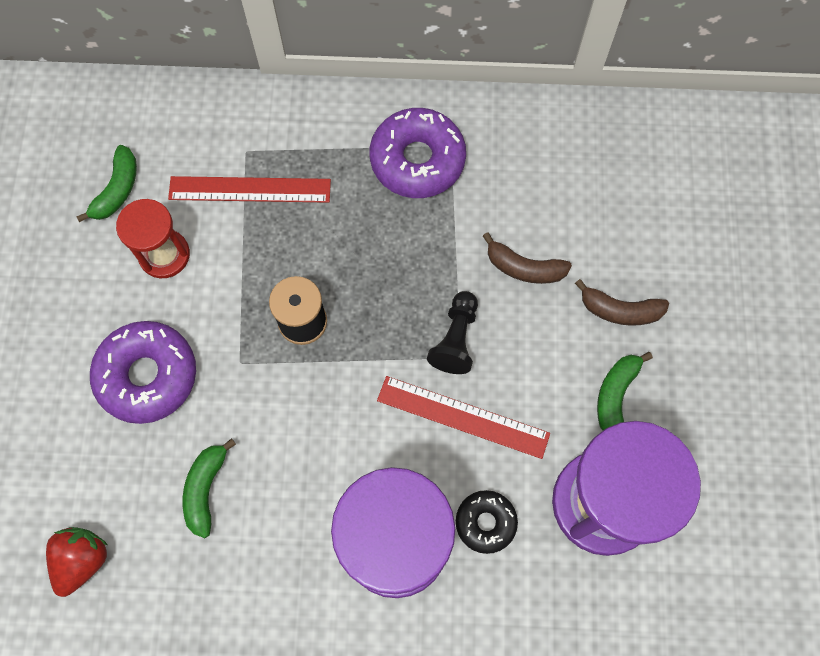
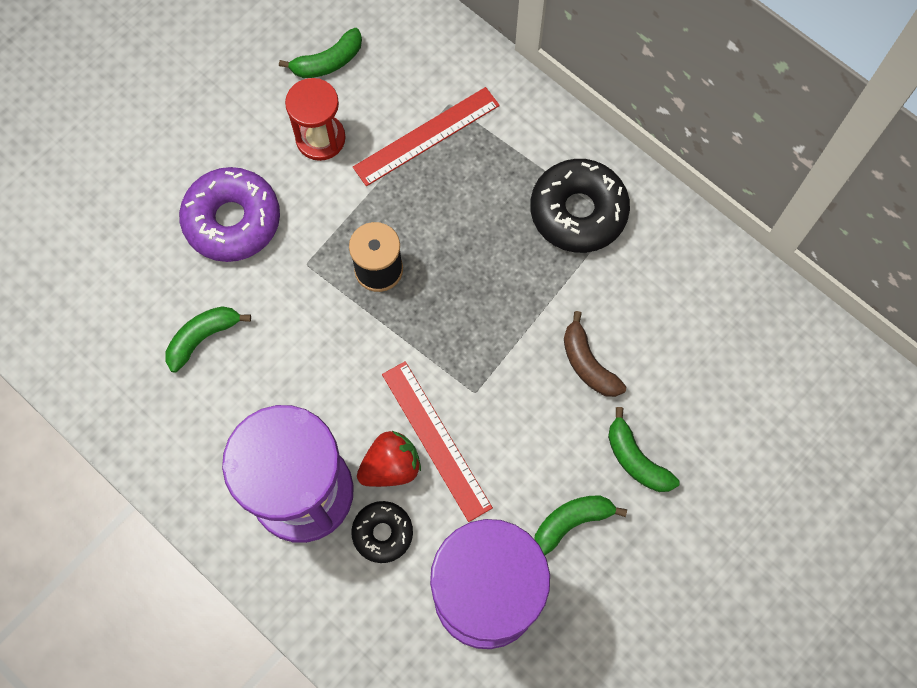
camera: 40 degrees right, 0 degrees up
red strawberry [46,527,107,597] -> red strawberry moved to [357,431,421,487]
red ruler [168,176,331,203] -> red ruler turned 75 degrees counterclockwise [353,87,500,186]
purple donut [370,108,466,198] -> black donut [530,159,630,253]
black pawn [427,291,478,374] -> none
brown banana [575,279,669,326] -> green banana [608,407,680,492]

